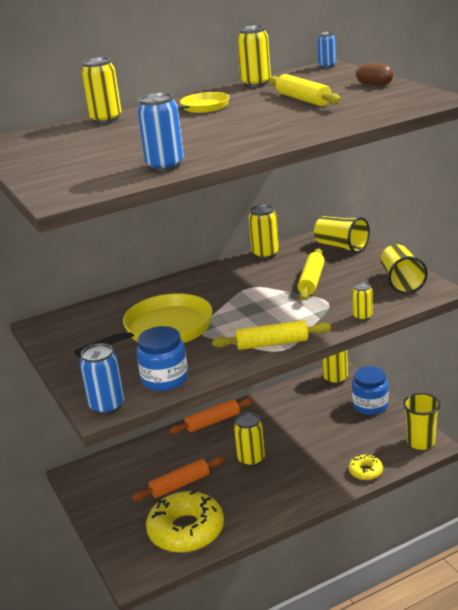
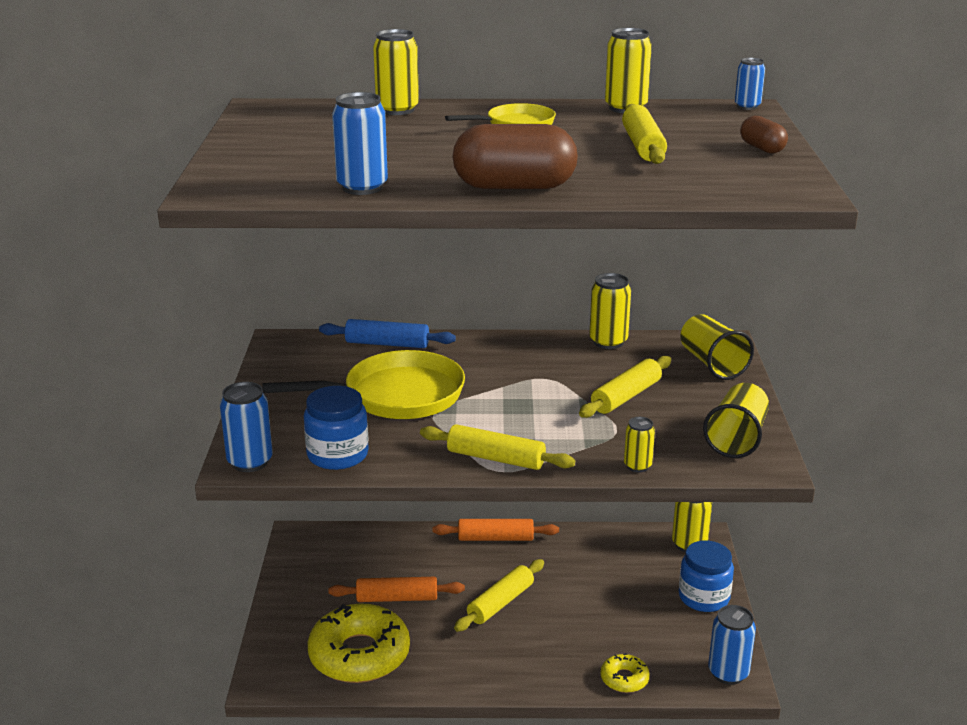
camera: 25 degrees right, 0 degrees up
yellow can [234,412,265,467] -> yellow rolling pin [454,559,544,632]
yellow cup [403,393,440,450] -> blue can [708,605,756,685]
none -> blue rolling pin [319,319,456,348]
none -> brown capsule [452,124,578,189]

